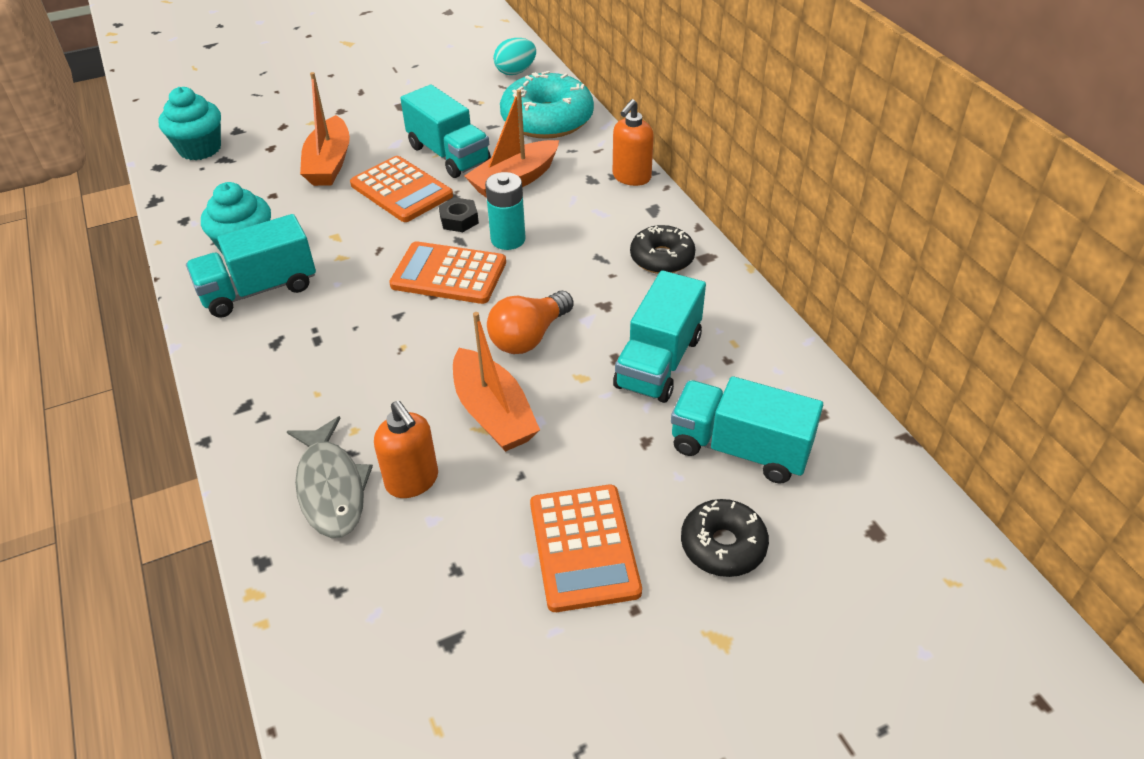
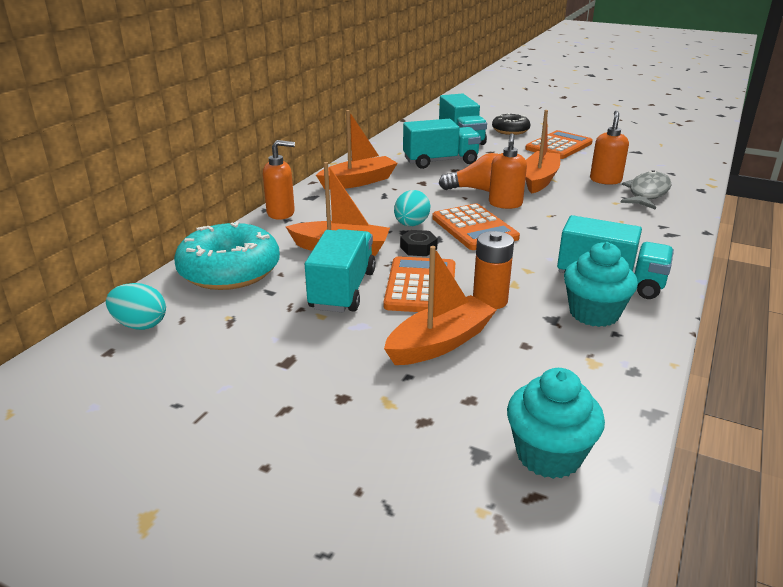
camera: 130 degrees left, 15 degrees down
turquoise battery [485,172,526,250] -> turquoise egg [394,190,431,226]
black donut [630,225,696,274] -> orange boat [316,110,398,190]
none -> orange battery [473,231,514,309]
none -> orange soap dispenser [489,133,527,209]

